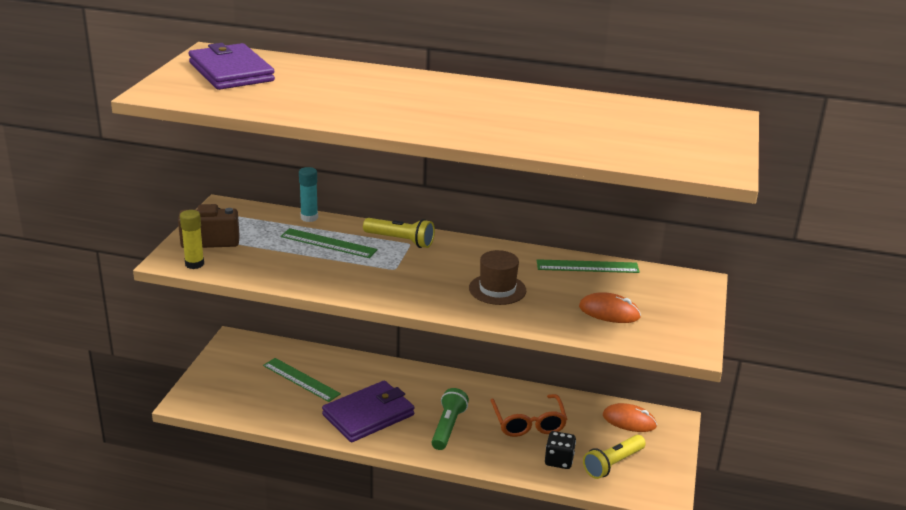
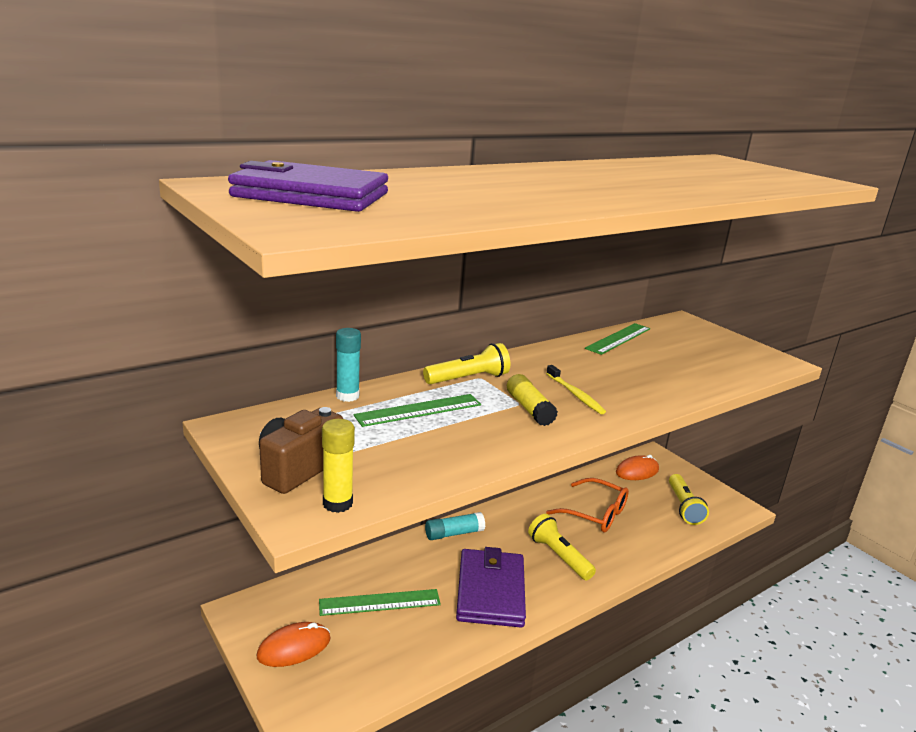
camera: 50 degrees left, 5 degrees down
green flashlight [431,388,469,450] -> yellow flashlight [528,514,596,580]
brown hat [469,250,526,305] -> none
black dice [545,431,576,469] -> none
orange mouse [579,293,641,323] -> orange mouse moved to [257,622,331,667]
none -> turquoise glue stick [425,512,485,540]
none -> yellow glue stick [507,374,558,426]
none -> yellow toothbrush [546,365,606,414]

